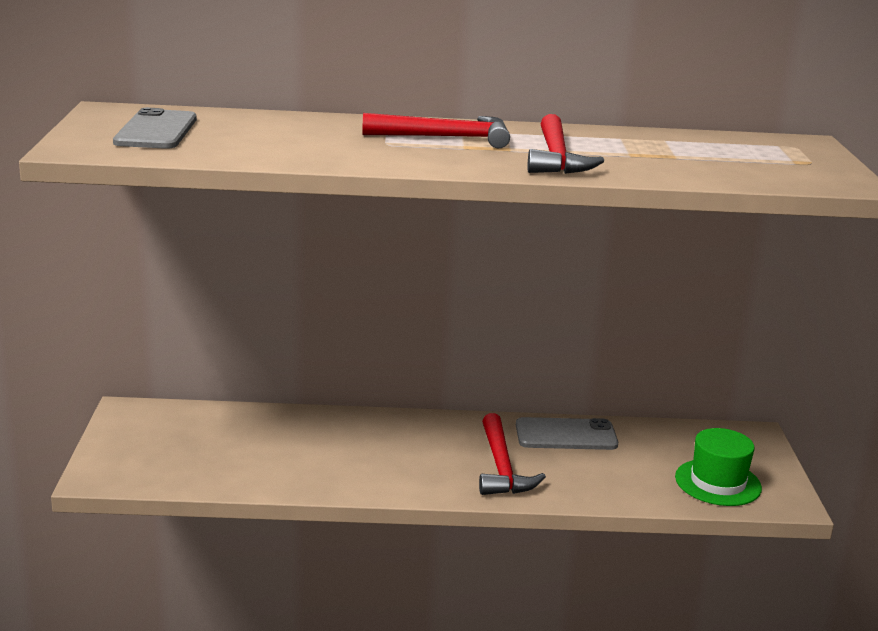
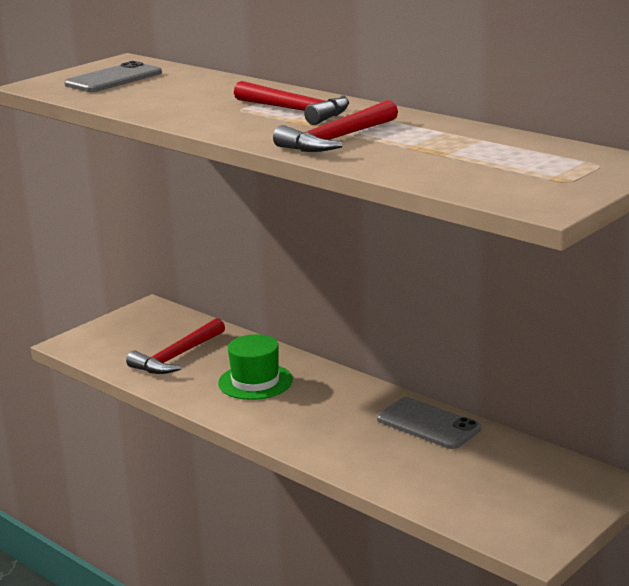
camera: 45 degrees right, 0 degrees up
red hammer [479,413,546,495] -> red hammer moved to [126,318,225,374]
green hat [675,428,762,506] -> green hat moved to [218,334,293,400]

